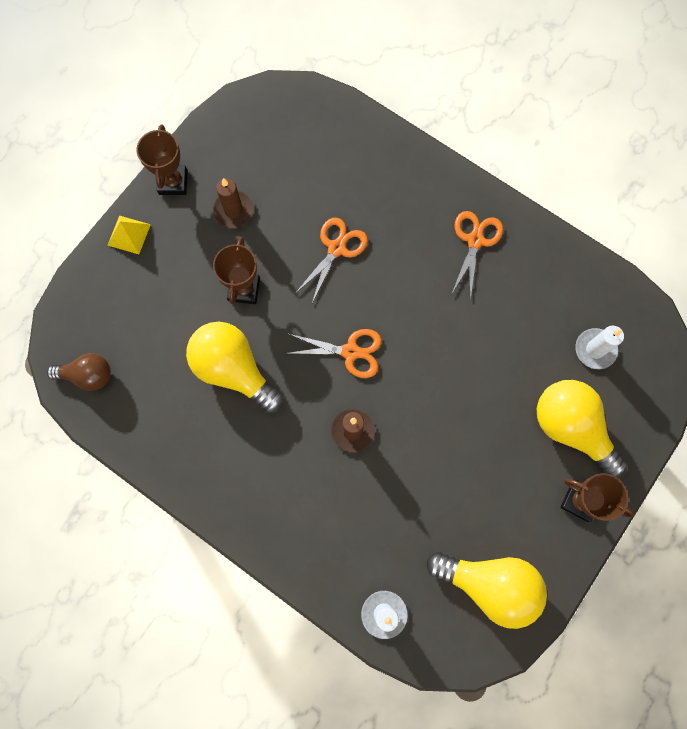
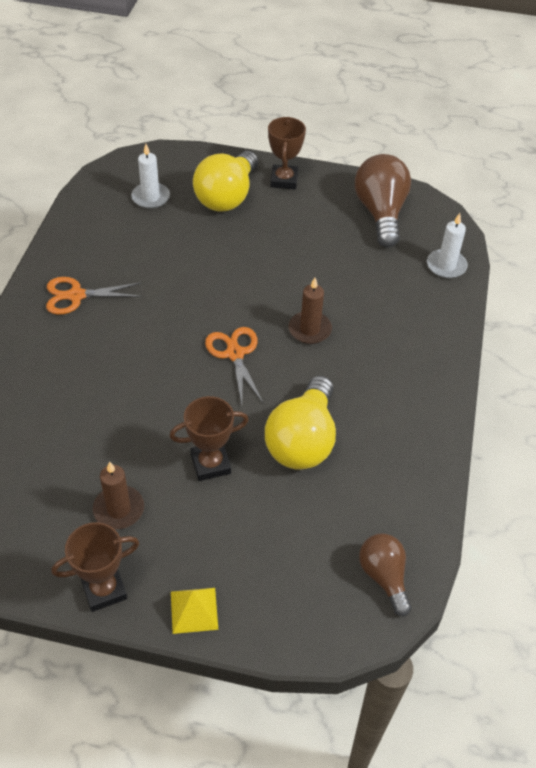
camera: 115 degrees left, 25 degrees down
orange scissors [296,217,368,303] -> none
yellow light bulb [426,552,547,629] -> brown light bulb [355,154,411,248]

